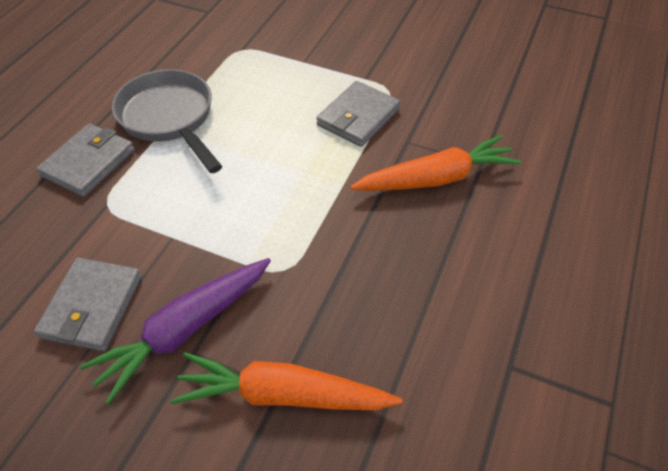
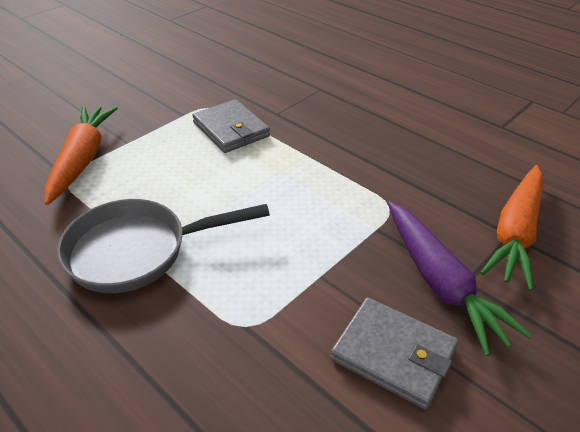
camera: 70 degrees left, 10 degrees down
grey wallet [36,123,135,197] -> none
orange carrot [350,135,521,191] -> orange carrot moved to [45,106,118,205]

